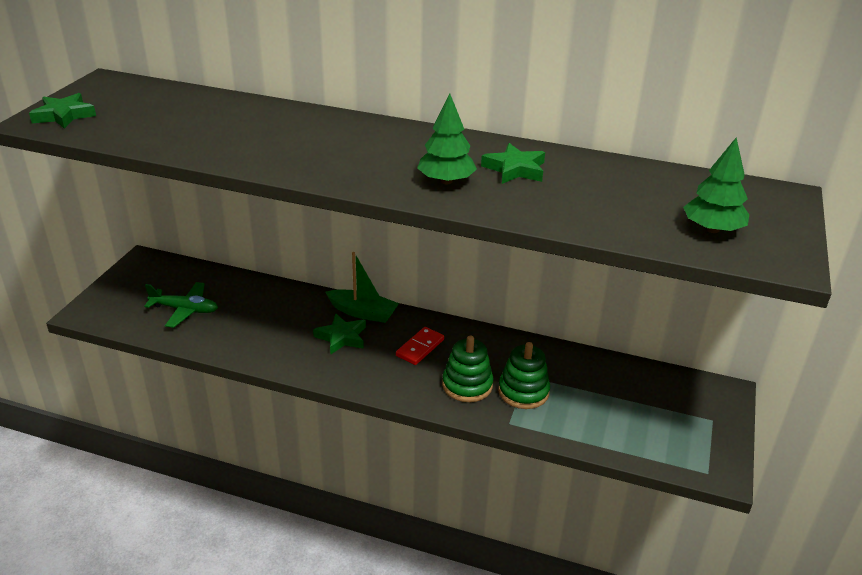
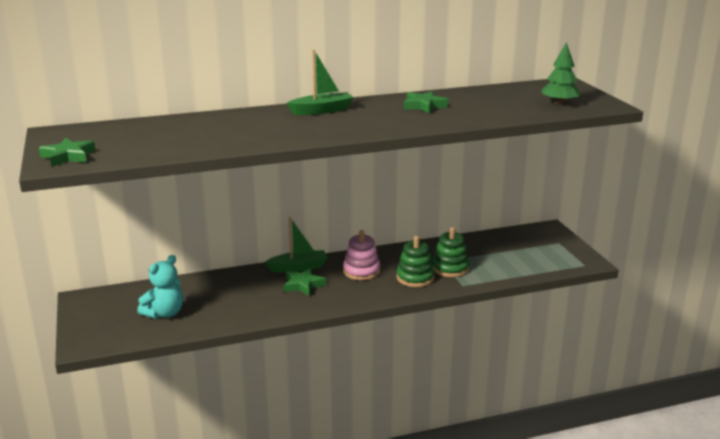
camera: 35 degrees left, 10 degrees down
green plane [144,282,218,328] -> turquoise teddy bear [137,255,183,319]
red domino [396,327,444,365] -> pink stacking toy [343,230,380,280]
green tree [417,94,477,184] -> none
none -> green boat [287,50,354,115]

